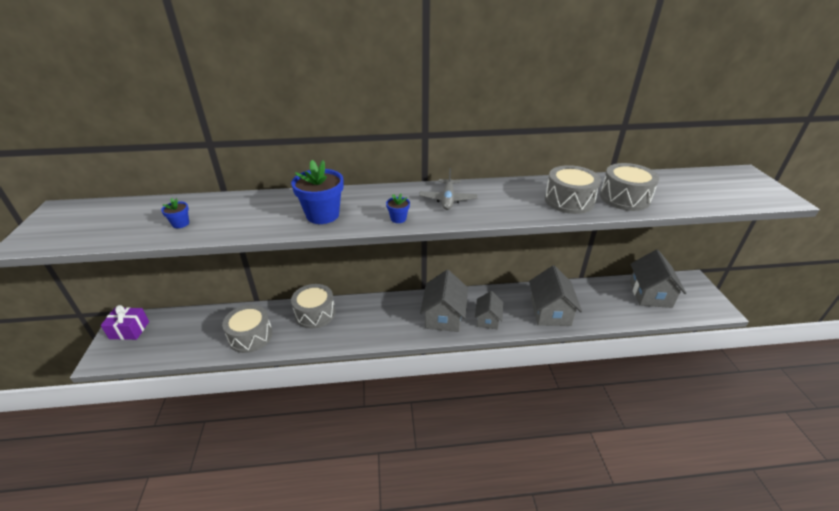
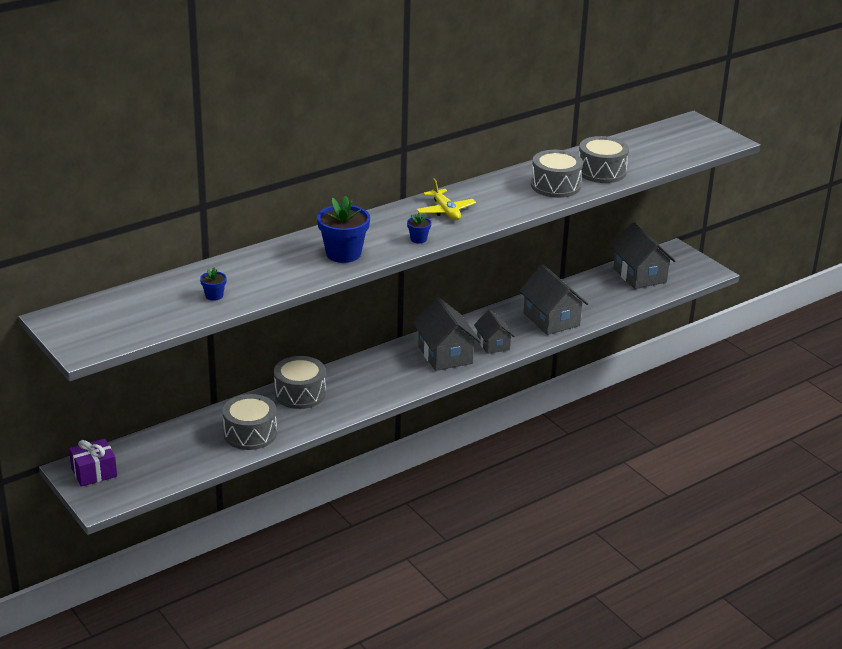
camera: 30 degrees left, 5 degrees down
grey plane [419,168,478,210] -> yellow plane [417,178,476,220]

